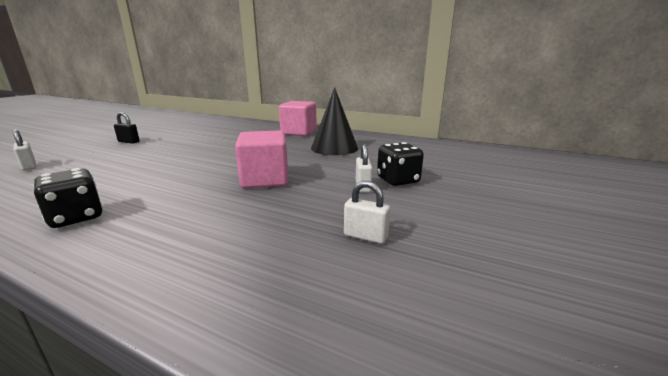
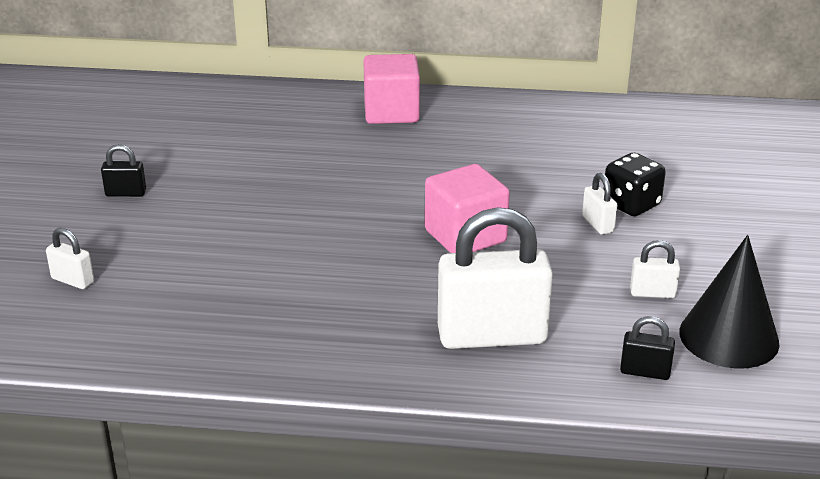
camera: 20 degrees left, 10 degrees up
black dice [33,168,103,228] -> none
black cone [311,87,358,155] -> black cone moved to [679,235,780,369]
none -> white padlock [438,207,553,349]
none -> black padlock [620,316,675,380]

